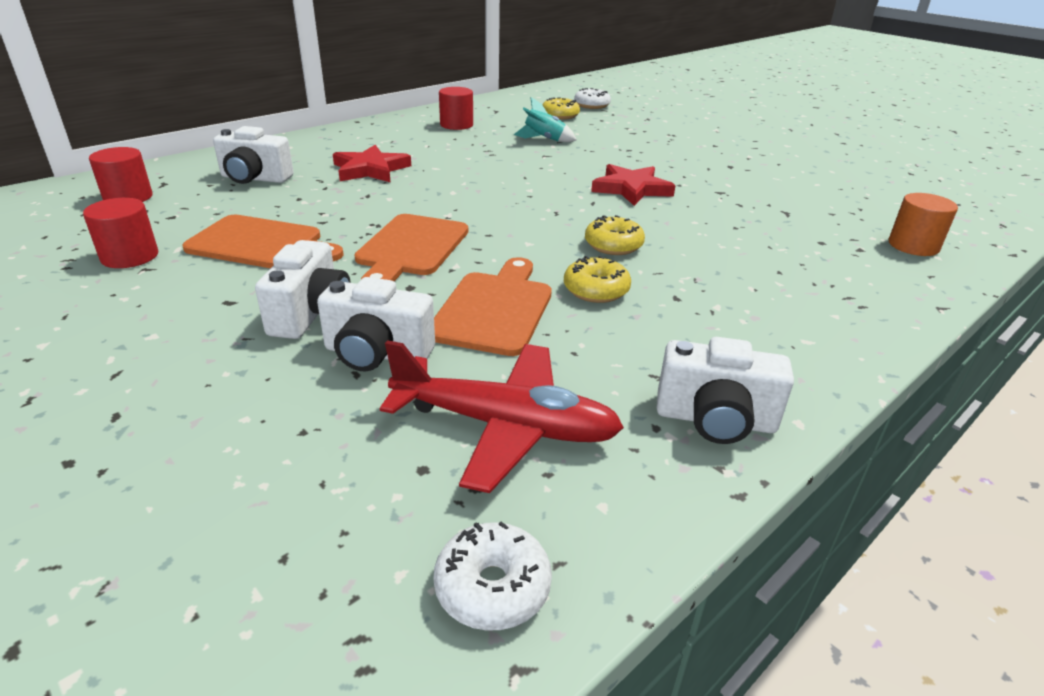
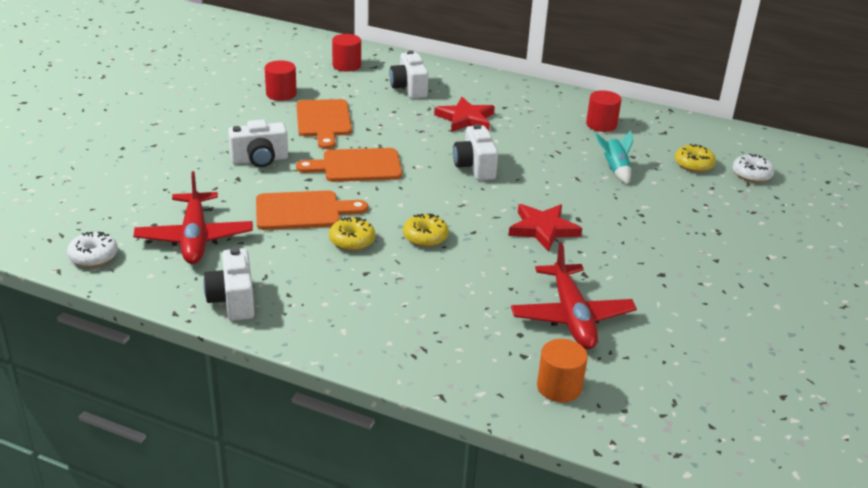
camera: 65 degrees right, 0 degrees up
white camera [317,277,435,371] -> white camera moved to [453,124,498,181]
none -> red plane [511,242,637,349]

